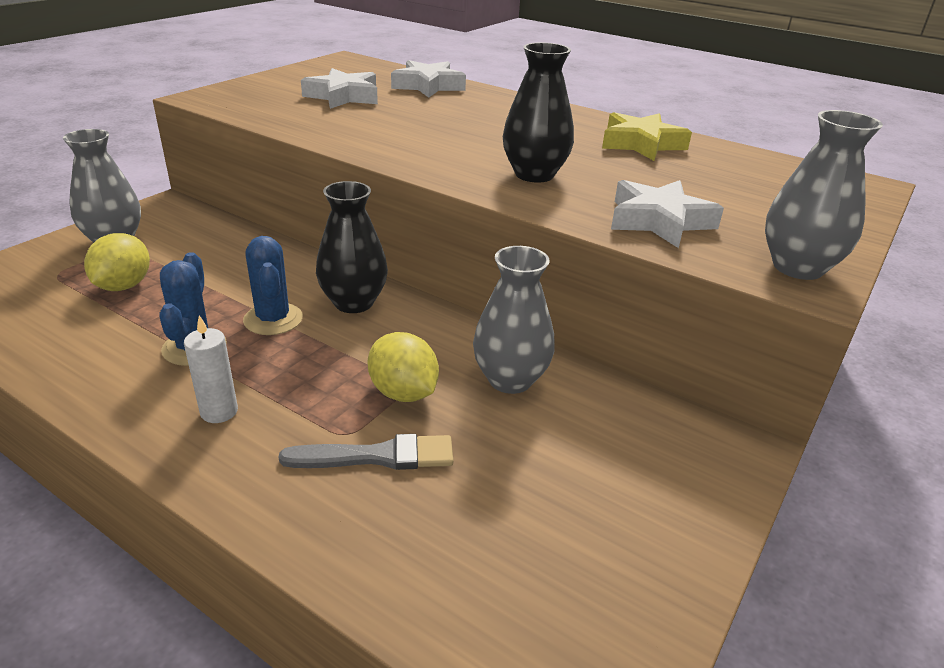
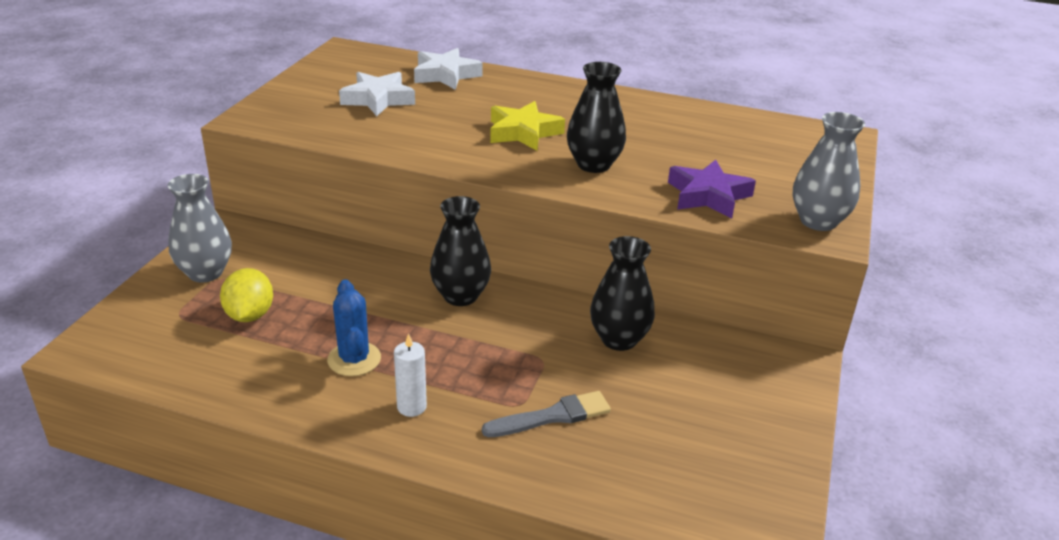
camera: 15 degrees left, 0 degrees up
blue cactus [243,236,303,335] -> none
yellow lemon [367,332,439,402] -> none
grey vase [473,246,555,394] -> black vase [590,236,655,351]
yellow star [602,112,692,161] -> yellow star moved to [490,101,565,151]
white star [611,180,724,248] -> purple star [668,159,756,218]

